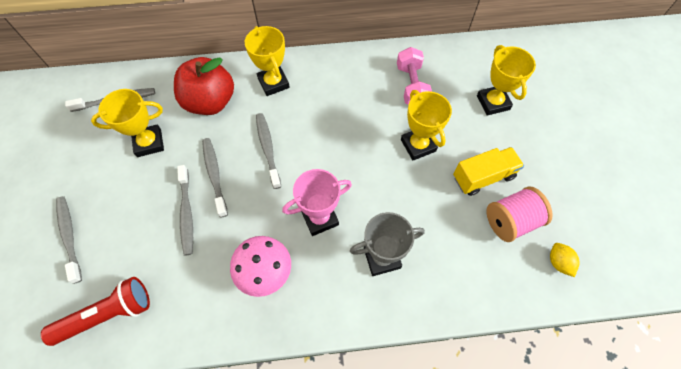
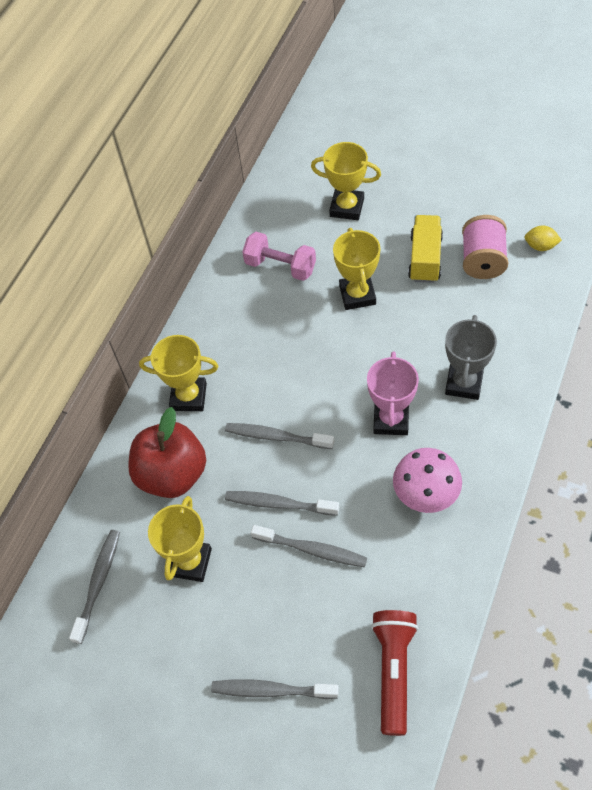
camera: 55 degrees left, 5 degrees down
yellow trophy [401,90,452,161] -> yellow trophy turned 75 degrees clockwise [333,228,380,310]

